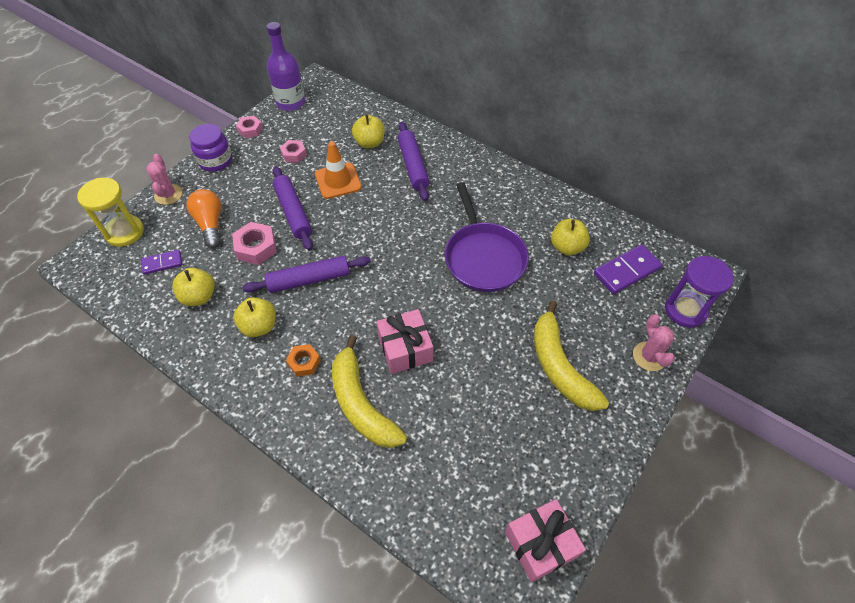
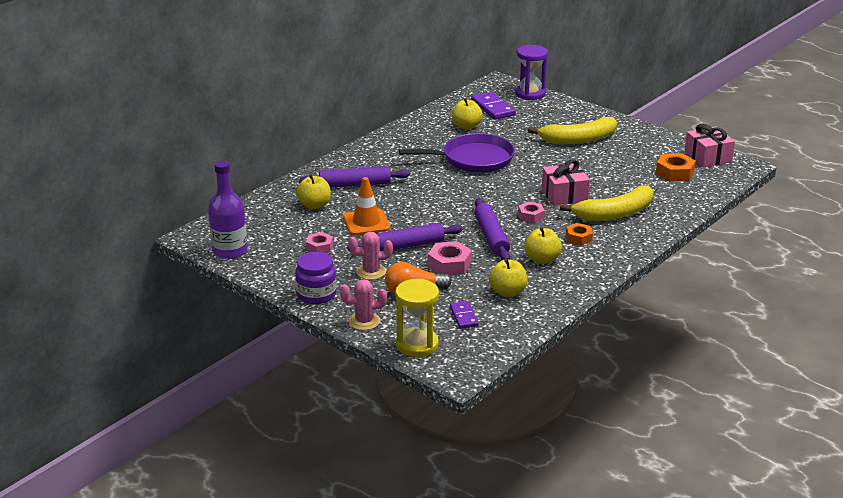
camera: 85 degrees left, 25 degrees down
pink nut [236,115,263,138] -> pink nut moved to [518,202,545,223]
pink cactus [633,314,675,371] -> pink cactus moved to [348,232,393,280]
none -> orange nut [656,153,696,182]

